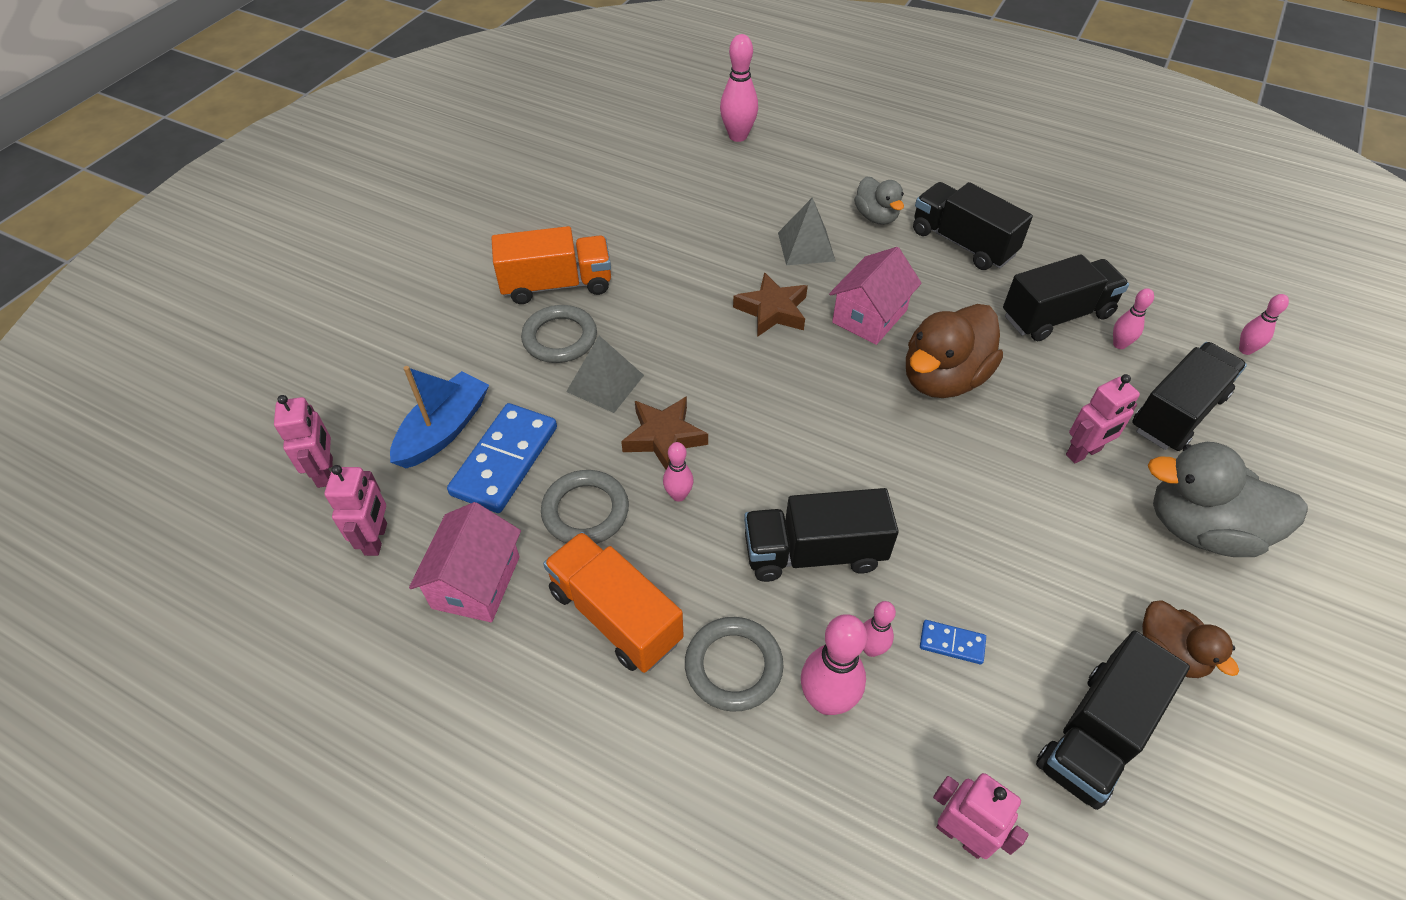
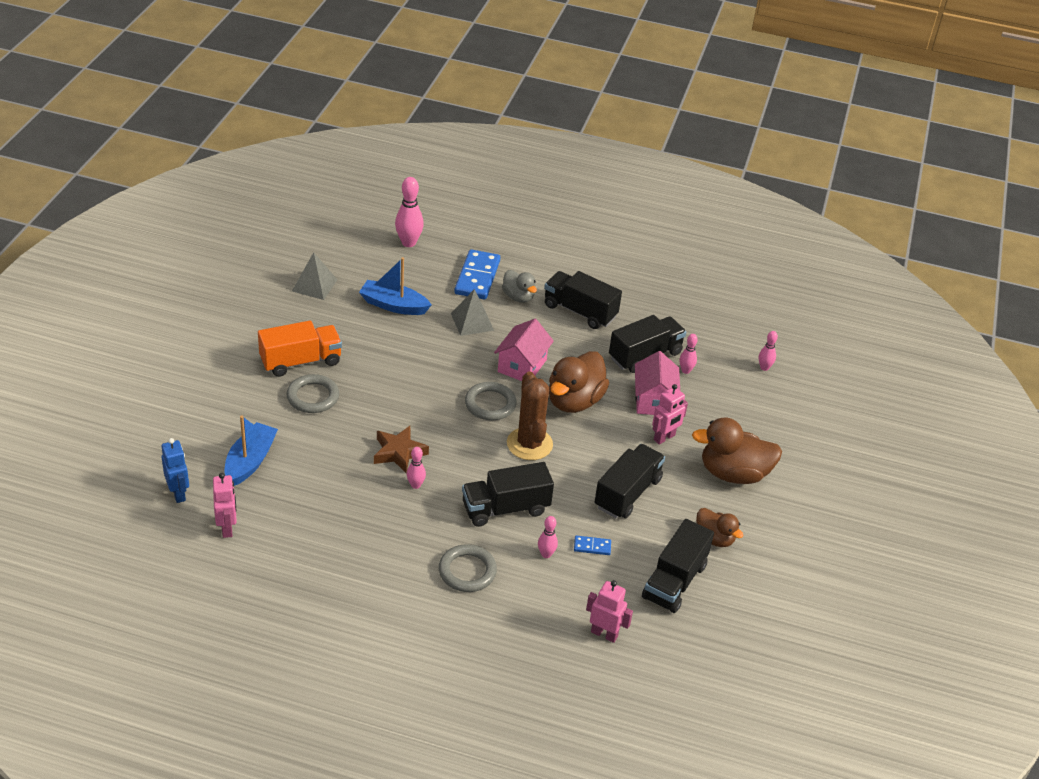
camera: 15 degrees left, 10 degrees down
pink robot [274,395,333,488] -> blue robot [161,438,189,503]
pink house [409,502,521,622] -> pink house moved to [635,351,680,415]
blue domino [447,403,557,513] -> blue domino moved to [454,249,501,300]
grey ring [541,470,629,544] -> grey ring moved to [465,382,517,420]
orange truck [543,532,684,673] -> none
grey pyramid [566,336,644,413] -> grey pyramid moved to [292,252,337,300]
brown star [733,272,808,337] -> none
pink bowling pin [801,614,867,715] -> none
black truck [1132,342,1247,451] -> black truck moved to [595,444,665,518]
grey duck [1148,442,1308,557] -> brown duck [692,418,782,484]
none -> blue boat [359,257,431,315]
none -> brown cactus [507,371,553,460]

